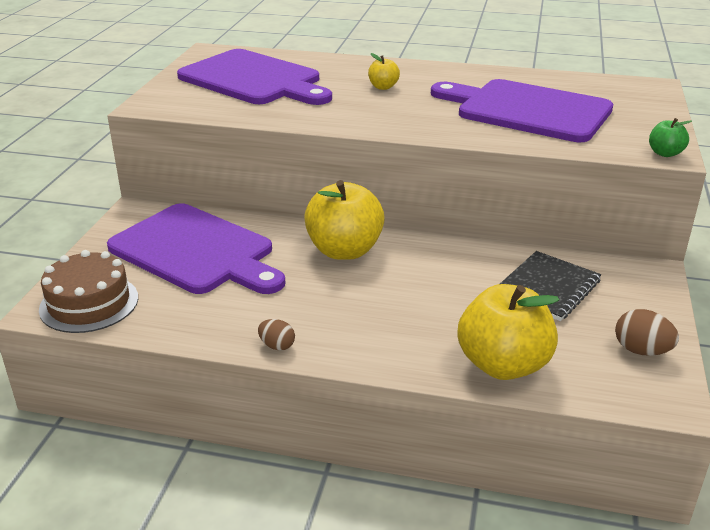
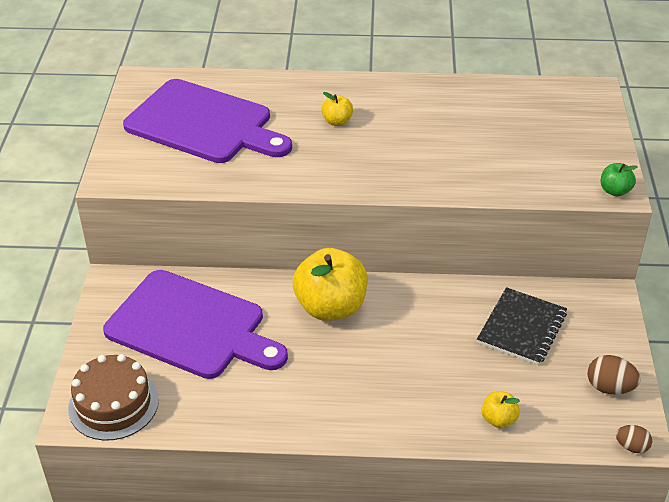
camera: 10 degrees left, 10 degrees up
brown egg [258,319,295,351] -> brown egg moved to [616,425,652,453]
purple cutting board [431,79,613,142] -> none
yellow apple [458,284,559,380] -> yellow apple [482,391,520,428], size x0.46

